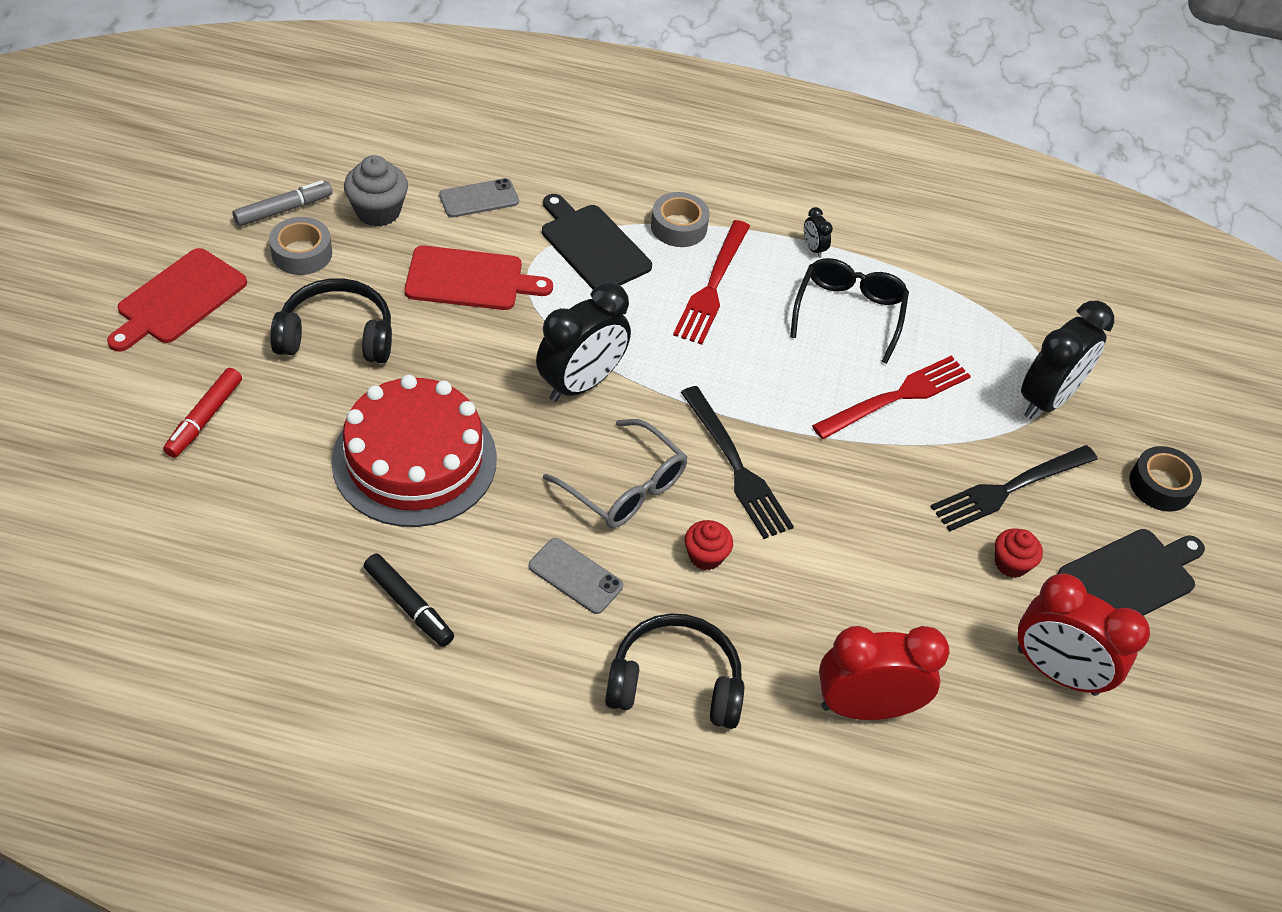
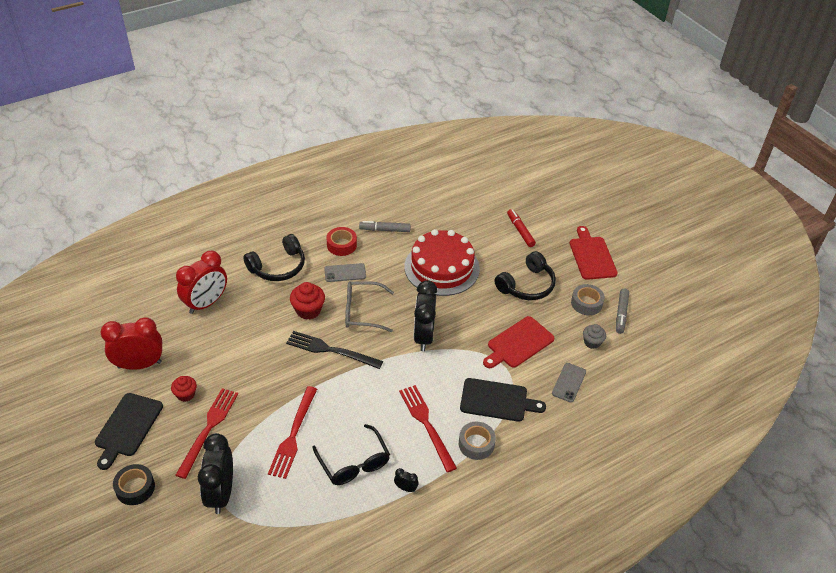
camera: 140 degrees right, 5 degrees down
grey cupcake [344,155,408,227] -> grey cupcake [583,324,606,349], size x0.66
black marker [364,553,454,647] -> grey marker [359,221,411,232]
red cupcake [685,520,733,570] -> red cupcake [290,282,325,320], size x1.52
black fork [930,445,1098,532] -> red fork [175,388,238,479]
none -> red tape [326,227,357,256]

